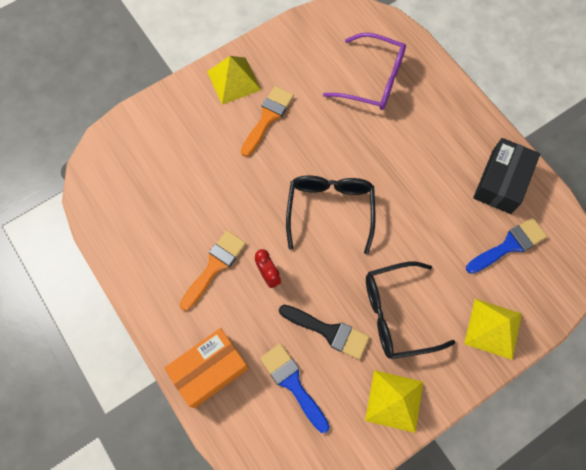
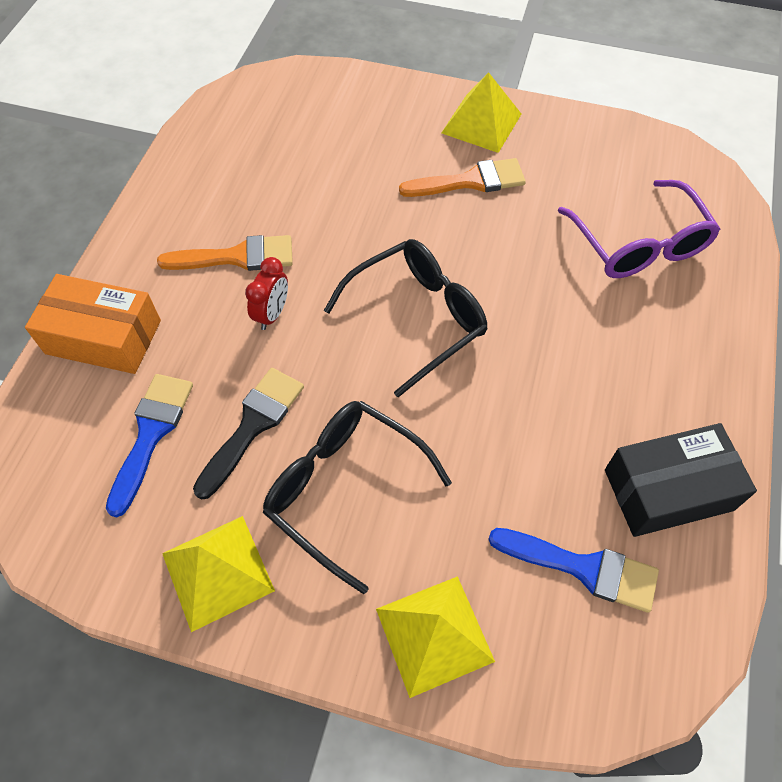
camera: 50 degrees right, 10 degrees down
black brush [279,305,369,359] -> black brush turned 135 degrees counterclockwise [193,368,304,500]

